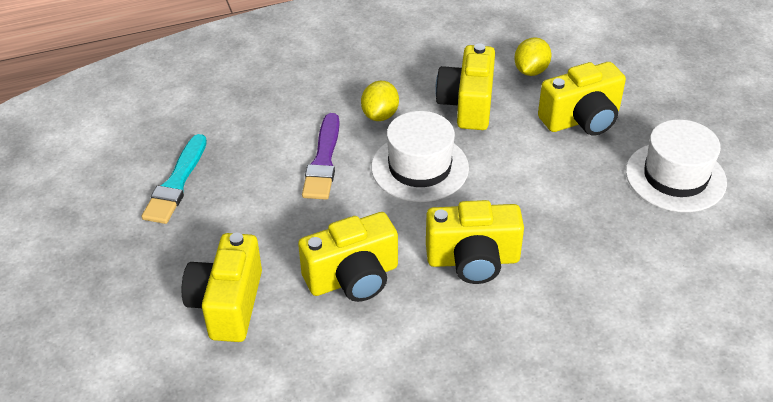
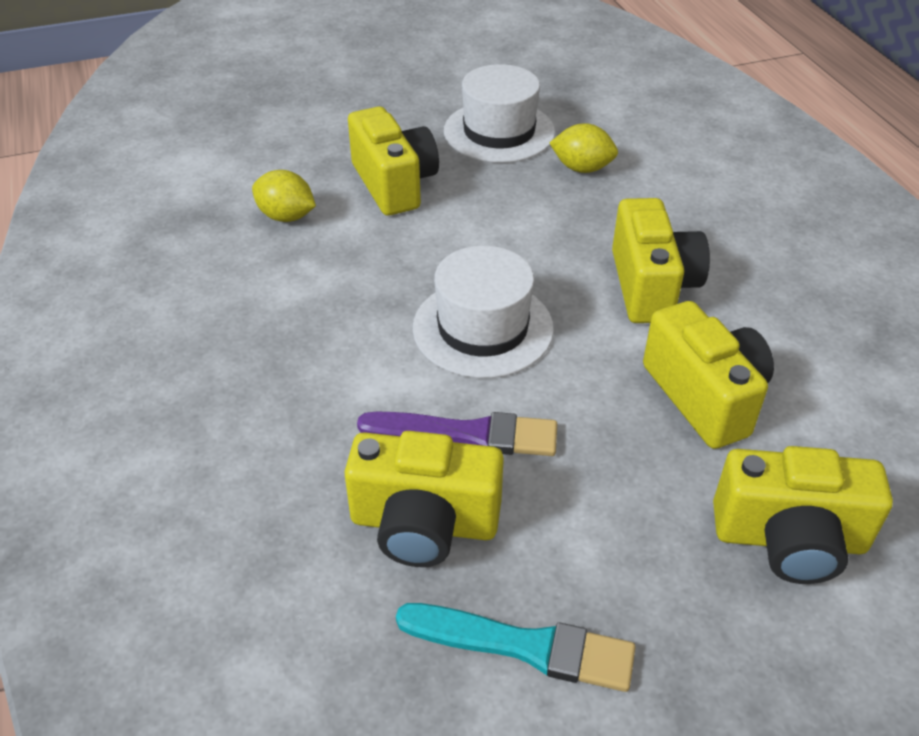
camera: 90 degrees left, 0 degrees up
yellow lemon [361,81,399,121] -> yellow lemon moved to [550,123,618,173]
yellow camera [435,43,495,130] -> yellow camera moved to [344,431,504,567]

